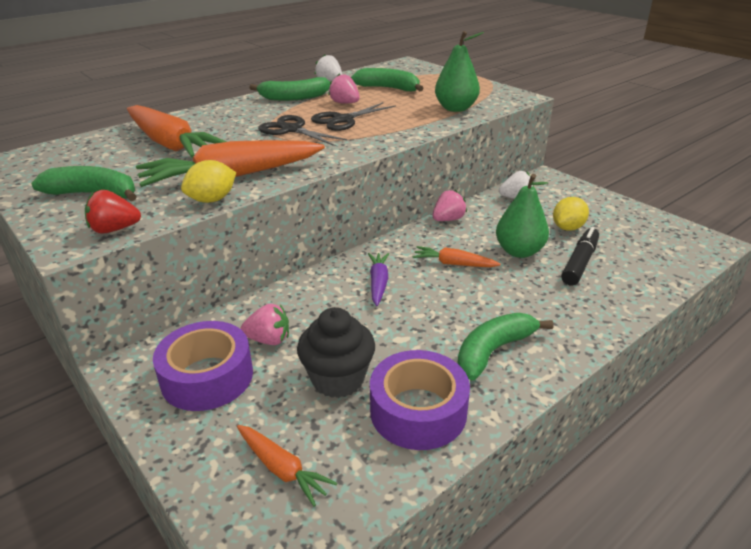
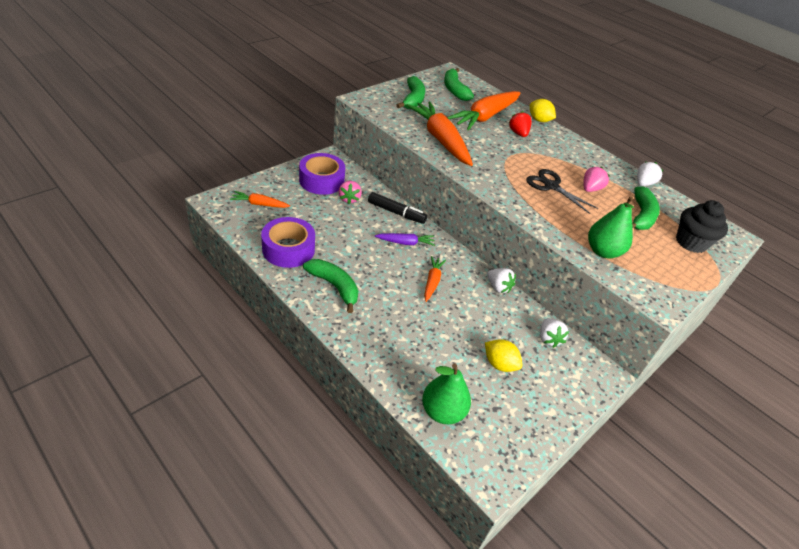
camera: 80 degrees right, 10 degrees up
red strawberry [85,190,141,234] -> red strawberry moved to [509,111,532,137]
yellow lemon [181,160,236,203] -> yellow lemon moved to [530,99,556,122]
orange carrot [237,425,337,507] -> orange carrot turned 60 degrees clockwise [230,191,290,208]
green banana [249,77,330,101] -> green banana moved to [444,68,474,101]
black scissors [258,115,348,146] -> none
black cupcake [297,307,375,398] -> black cupcake moved to [676,200,728,253]
pink strawberry [432,190,467,221] -> white strawberry [487,268,516,293]
green pear [496,174,549,258] -> green pear moved to [422,364,471,424]
black marker [561,227,599,286] -> black marker moved to [368,192,427,224]

